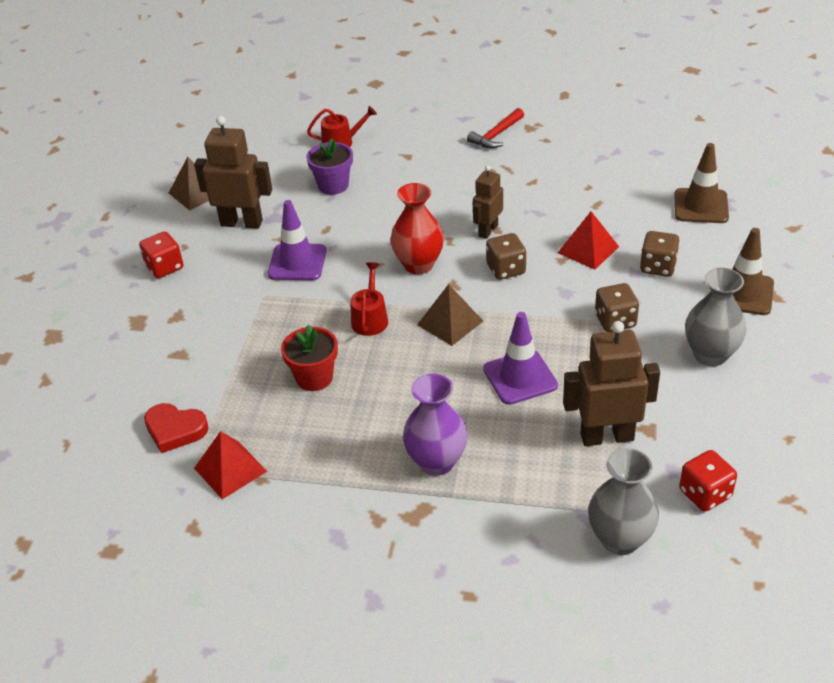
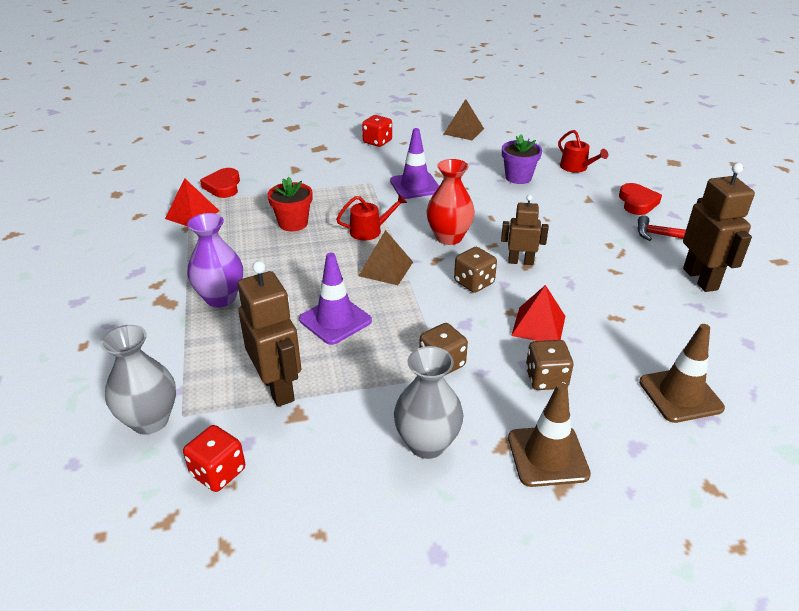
camera: 65 degrees right, 5 degrees down
brown robot [194,116,272,229] -> brown robot moved to [683,163,755,292]
none -> red heart [619,183,662,215]

